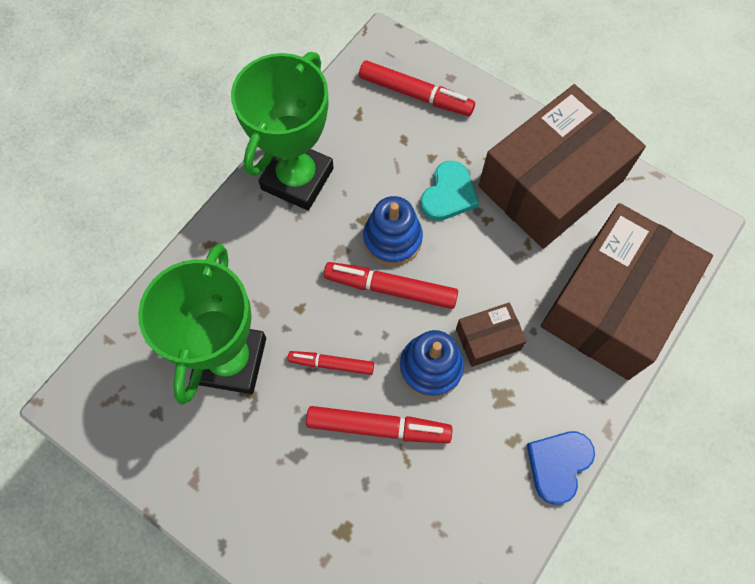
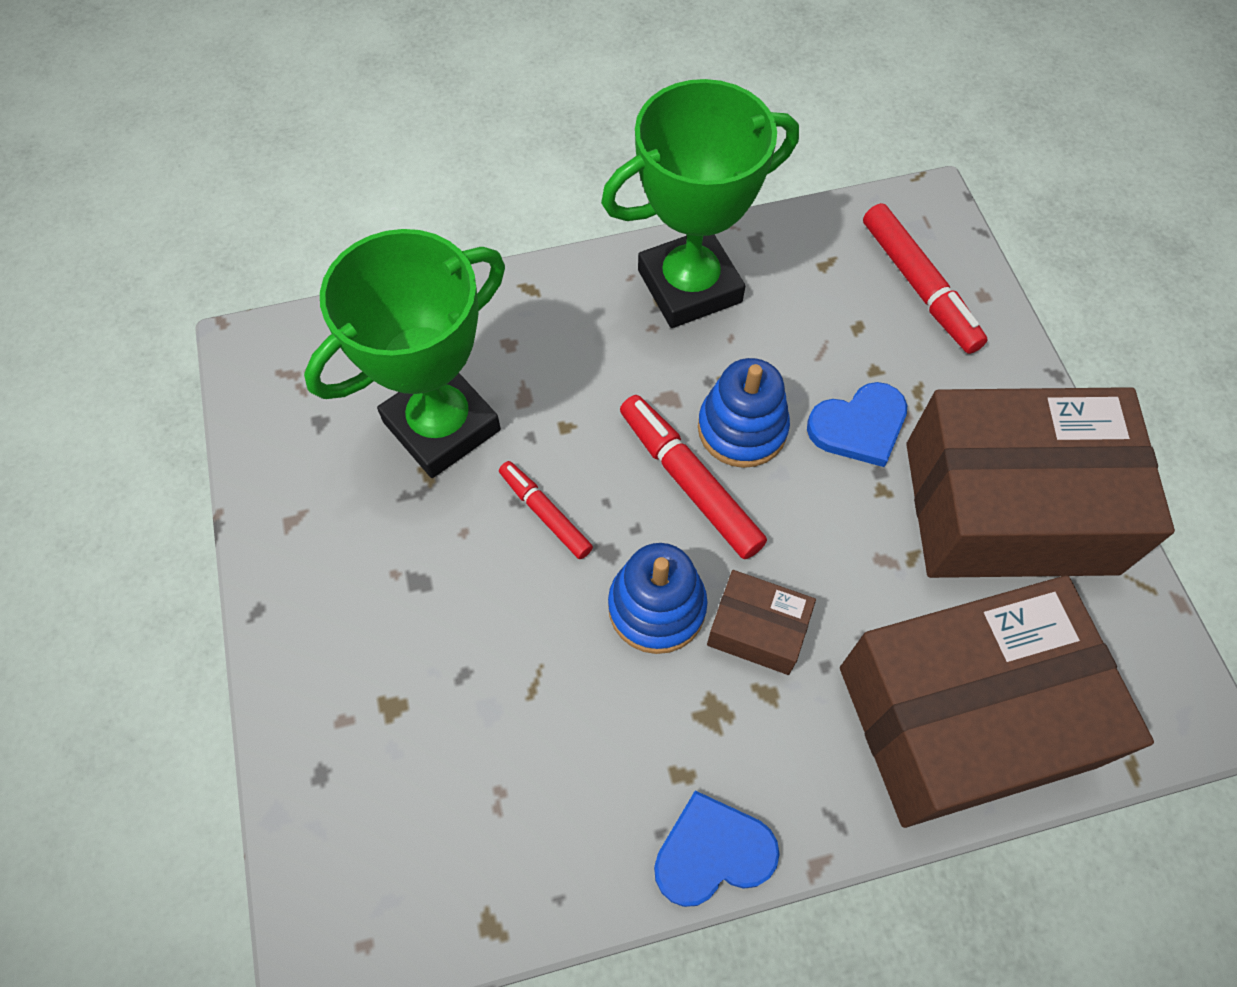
camera: 40 degrees right, 5 degrees down
red marker [306,406,452,443] -> none
turquoise heart [420,161,479,221] -> blue heart [807,382,907,467]

